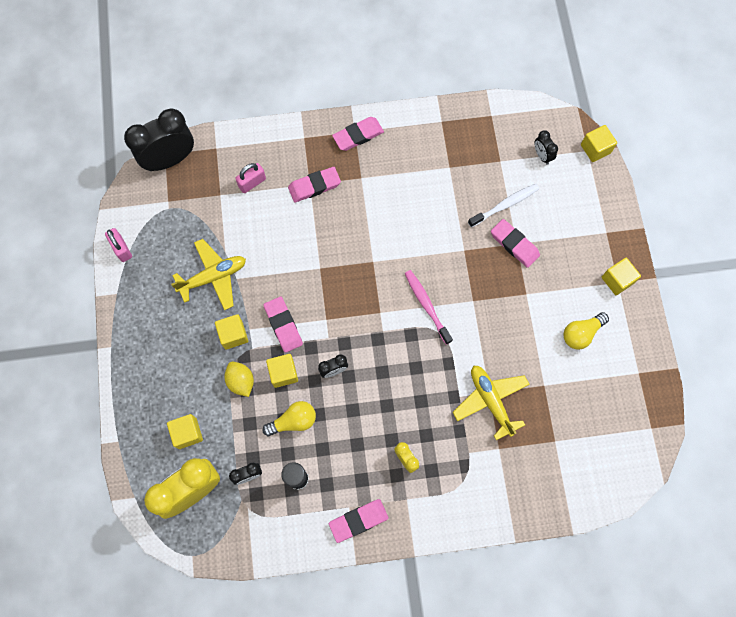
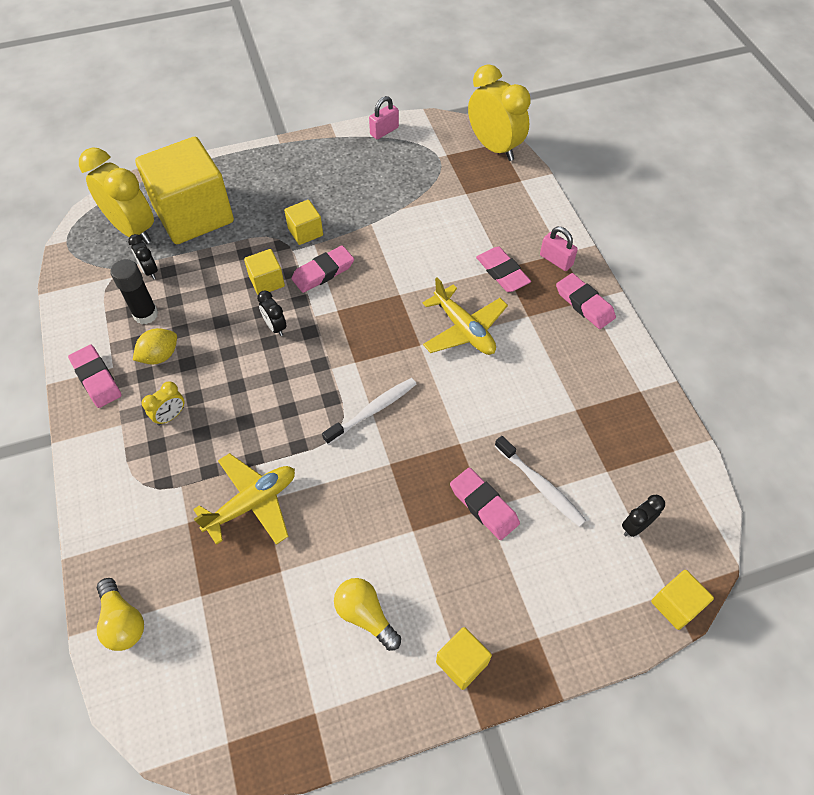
camera: 80 degrees right, 15 degrees down
black clock [124,108,194,171] -> yellow clock [468,64,531,161]
yellow cube [167,414,203,449] -> yellow cube [135,137,234,244], size x2.35
yellow plane [171,239,246,310] -> yellow plane moved to [423,277,508,355]
yellow lemon [224,362,254,397] -> yellow lemon moved to [133,328,177,365]
pink padlock [235,163,266,193] -> pink padlock moved to [540,227,578,271]
yellow light bulb [262,401,316,436] -> yellow light bulb moved to [97,578,144,651]
pink toothbrush [405,270,453,345] -> white toothbrush [322,378,416,445]
pink eraser [491,219,540,268] -> pink eraser turned 75 degrees counterclockwise [450,468,520,540]

